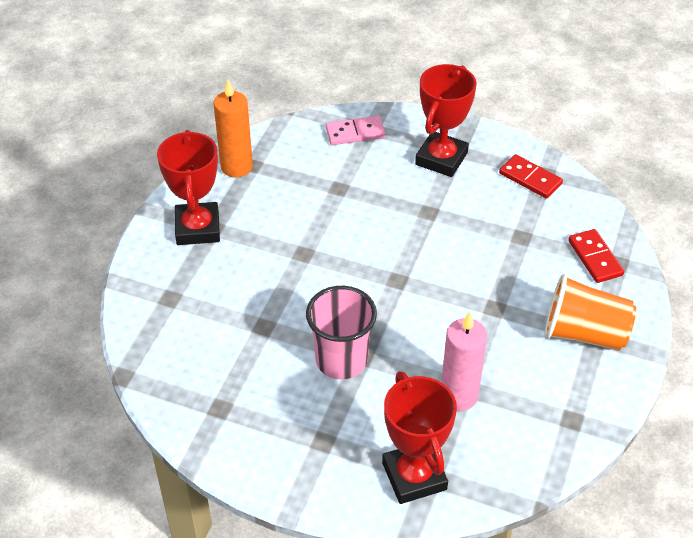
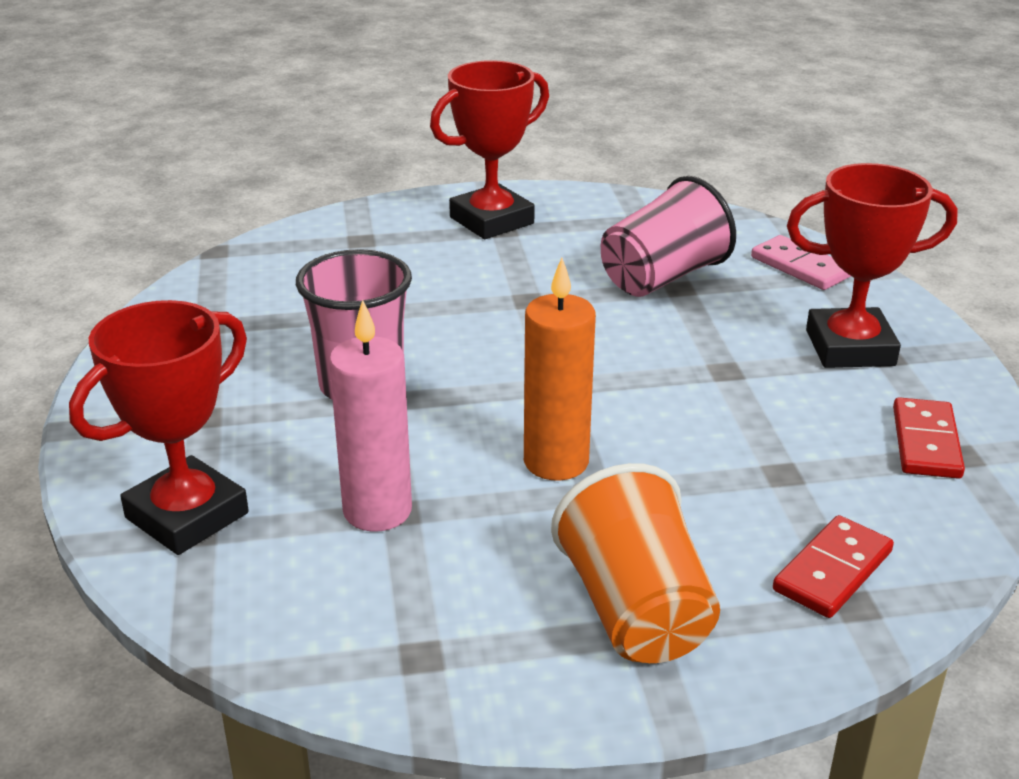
camera: 60 degrees right, 15 degrees down
orange candle [213,79,253,177] -> orange candle moved to [524,258,596,481]
none -> pink cup [601,176,736,297]

